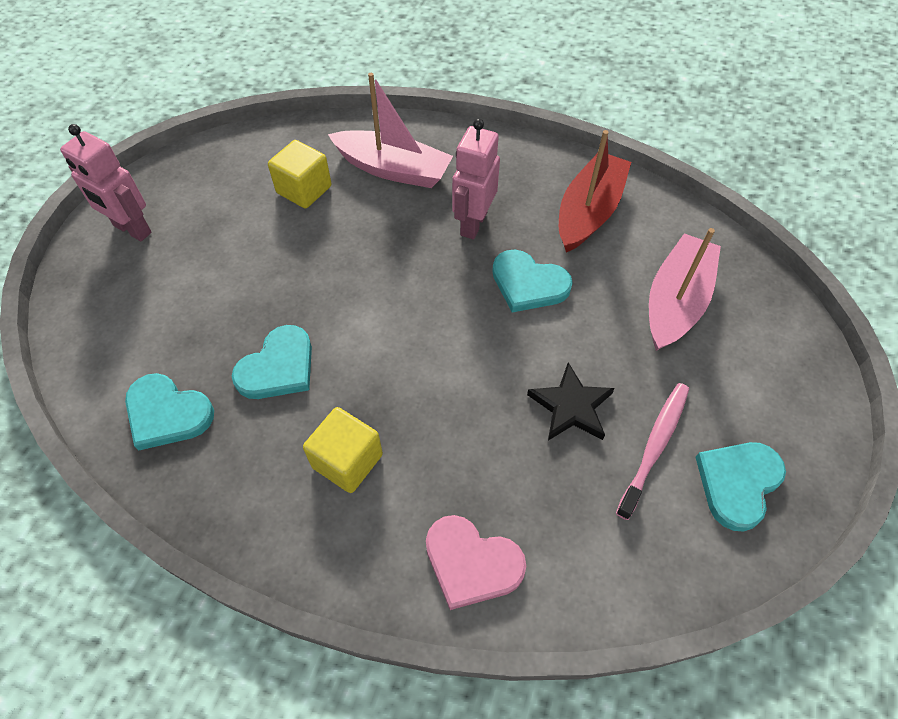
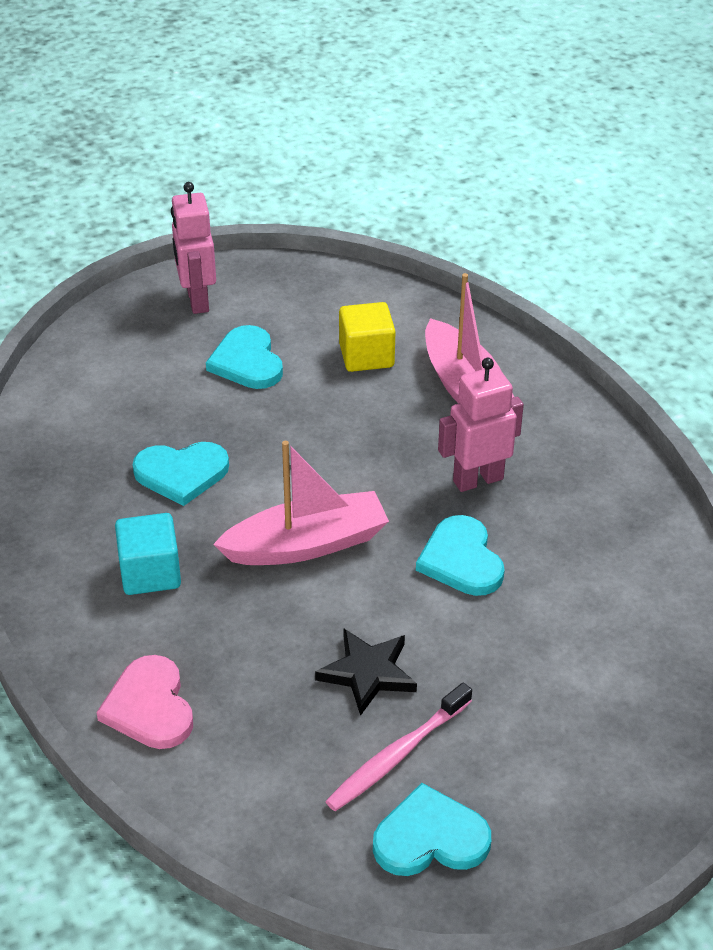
camera: 45 degrees right, 15 degrees down
turquoise heart [125,373,214,450] -> turquoise heart moved to [206,325,283,389]
yellow cube [303,407,383,493] -> turquoise cube [115,513,181,595]
red boat [559,130,631,253] -> none
pink toothbrush [616,383,689,520] -> pink toothbrush turned 150 degrees clockwise [325,683,472,811]
pink boat [649,228,721,351] -> pink boat moved to [213,441,389,565]

